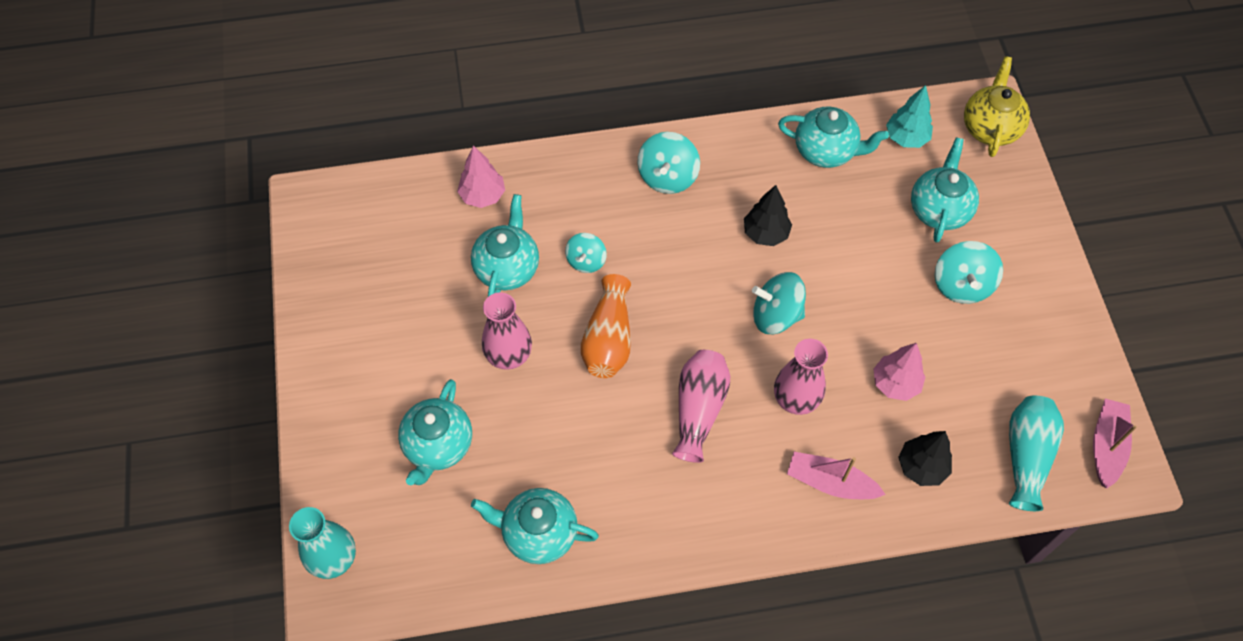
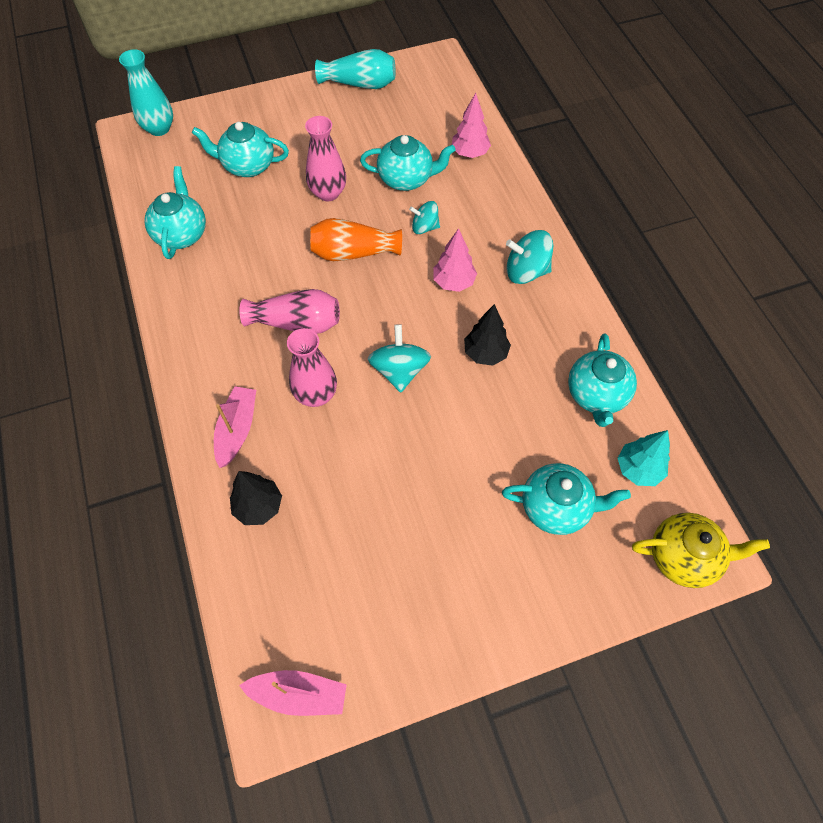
camera: 80 degrees right, 0 degrees up
pink tree [874,343,925,401] -> pink tree moved to [433,228,477,292]
turquoise spinning top [935,241,1003,304] -> none
turquoise vase [1009,395,1064,511] -> turquoise vase moved to [315,49,395,89]

